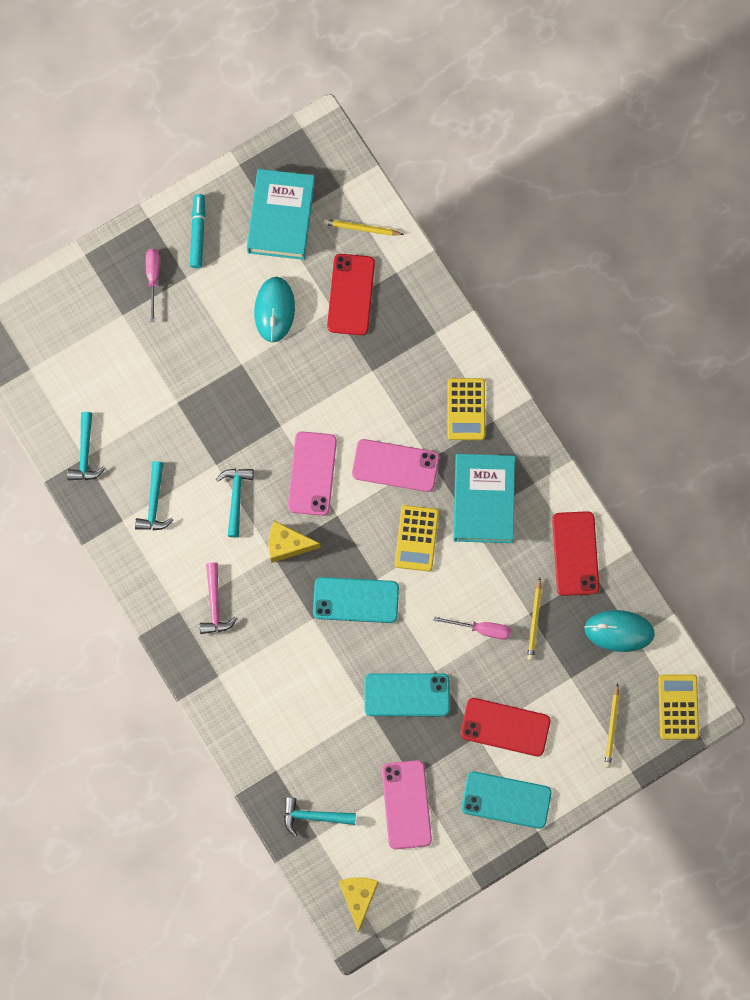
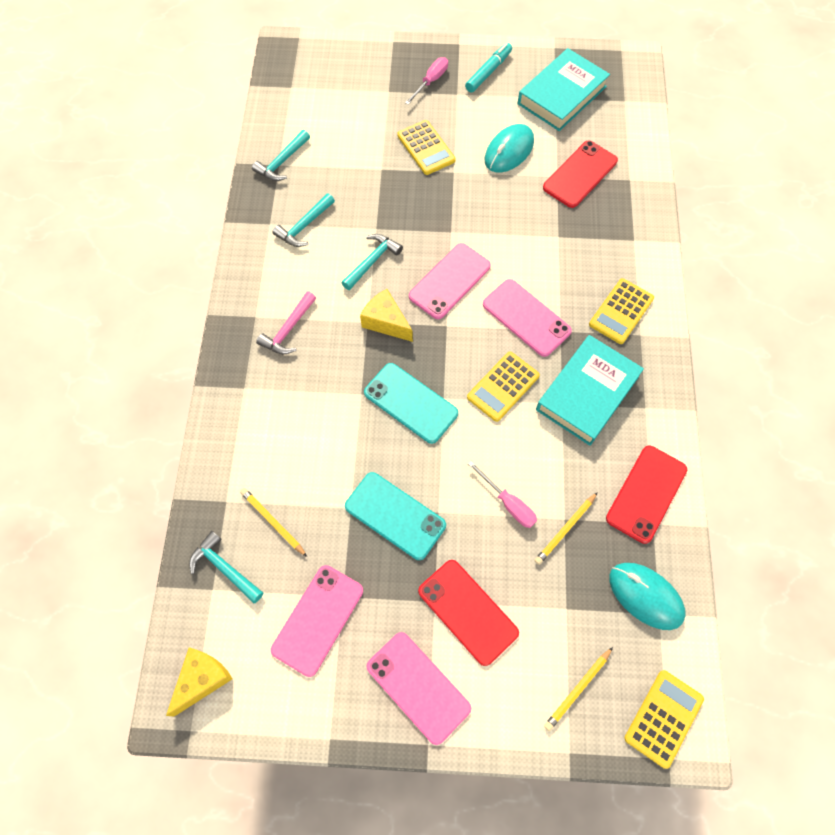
camera: 35 degrees right, 10 degrees down
yellow pencil [323,219,404,236] -> yellow pencil moved to [240,488,307,557]
turquoise phone [461,772,552,829] -> pink phone [367,632,471,745]
none -> yellow calculator [397,120,456,175]

